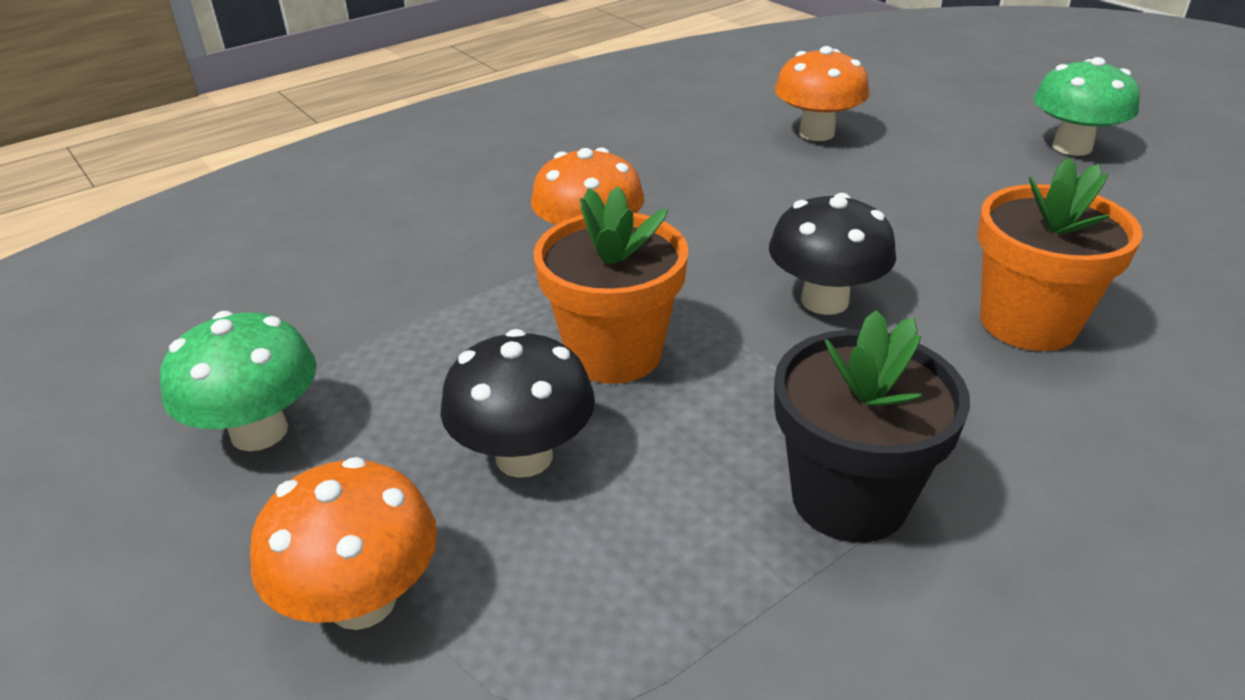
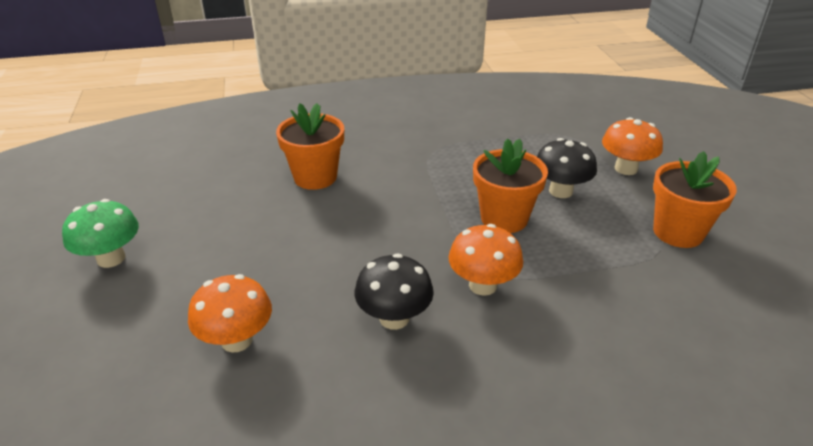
camera: 155 degrees left, 0 degrees up
green mushroom [160,311,317,451] -> orange flower pot [653,151,737,248]
black mushroom [769,193,896,315] -> black mushroom moved to [355,253,434,330]
black flower pot [774,310,970,543] -> none

